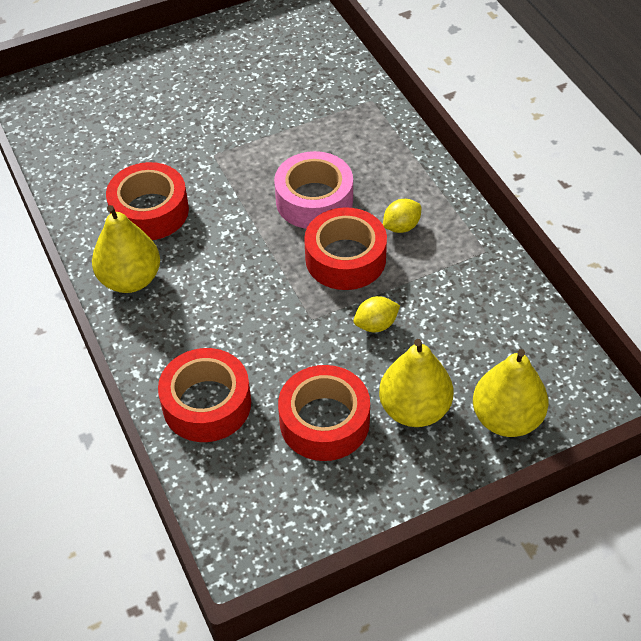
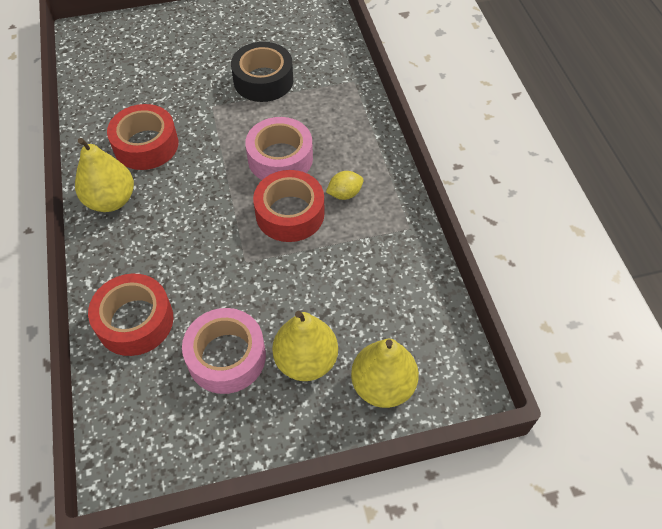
camera: 10 degrees right, 5 degrees up
red tape [278,365,370,461] -> pink tape [182,308,266,394]
yellow lemon [354,296,400,332] -> none
none -> black tape [231,42,293,102]

